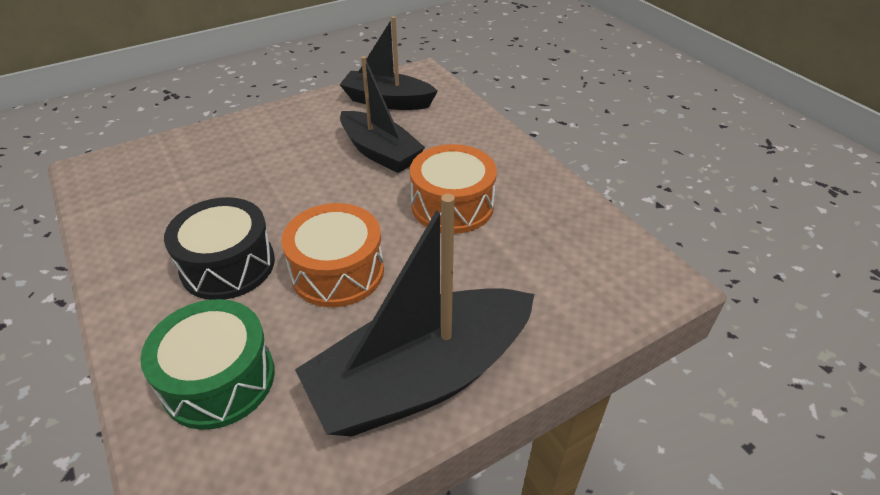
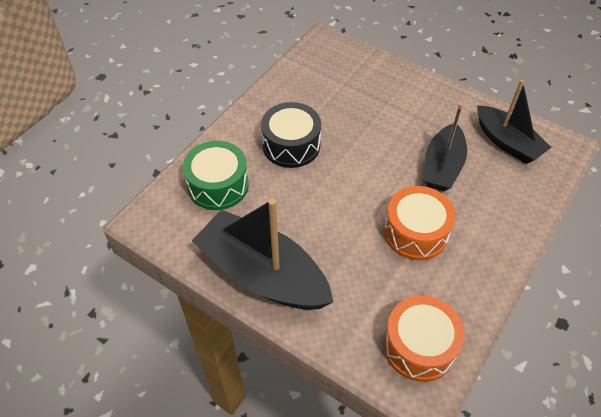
camera: 65 degrees right, 10 degrees up
orange drum [281,203,384,307] -> orange drum moved to [383,296,465,382]
black boat [339,16,438,110] -> black boat turned 150 degrees clockwise [477,80,552,164]

